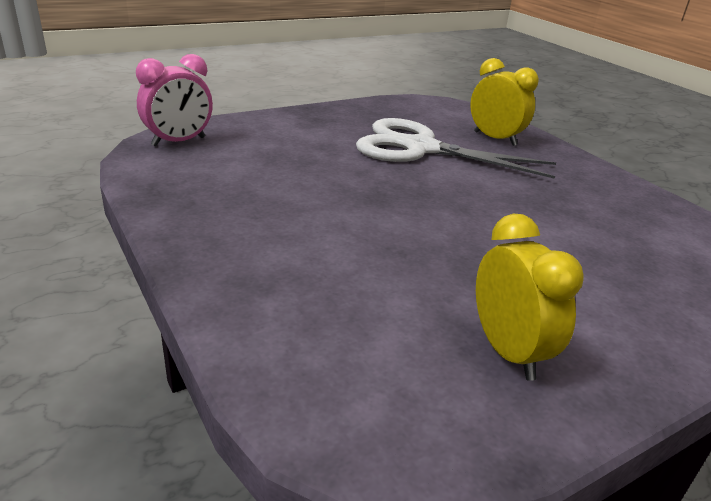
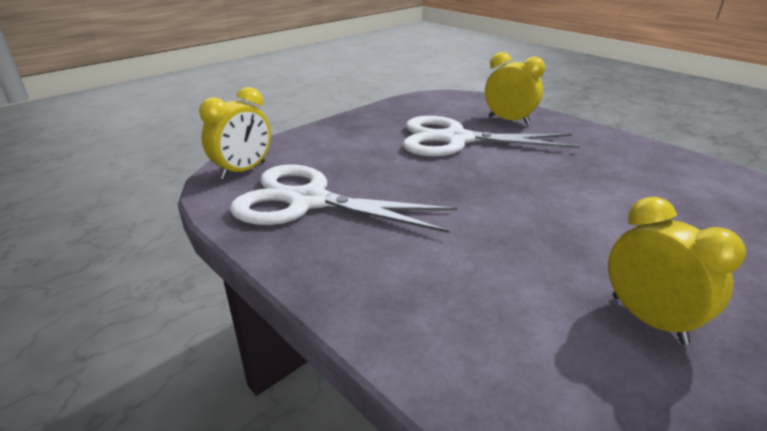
camera: 10 degrees left, 0 degrees up
pink clock [136,54,213,147] -> yellow clock [199,87,271,179]
none -> white scissors [230,164,457,233]

